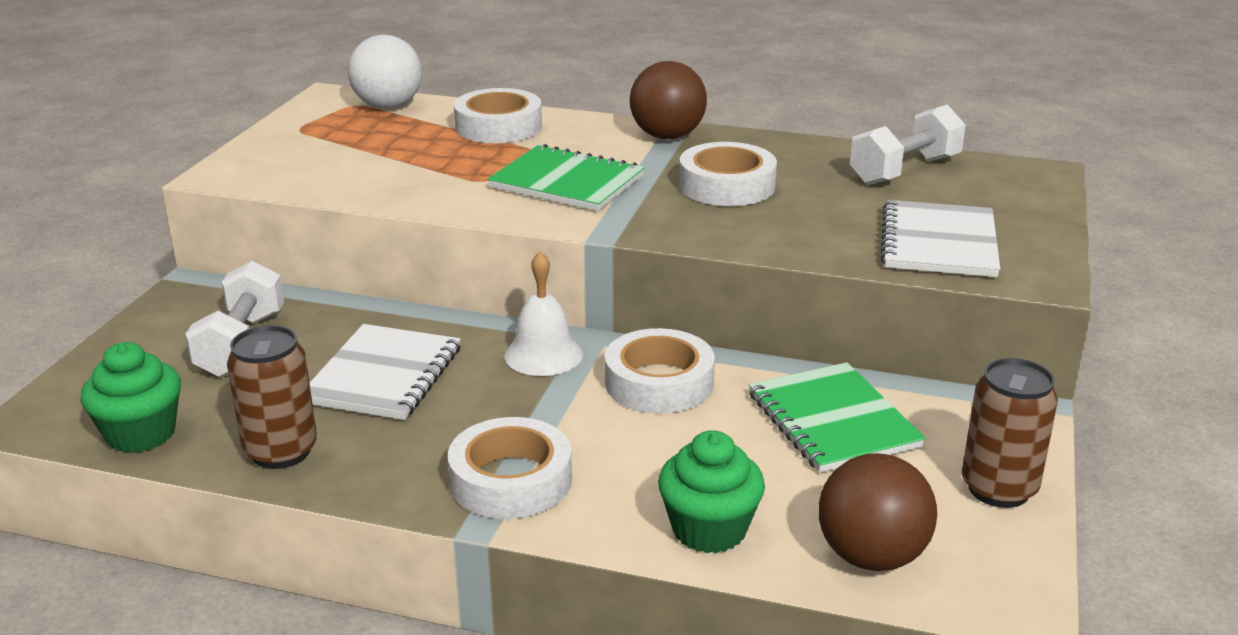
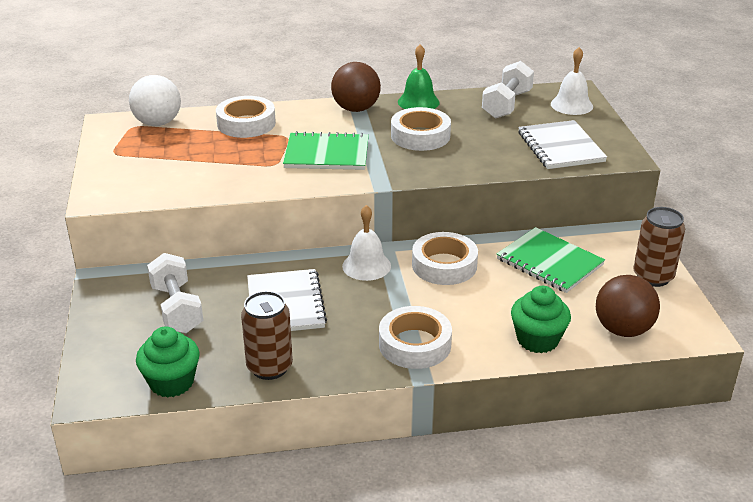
camera: 25 degrees left, 5 degrees up
none -> green bell [398,44,440,109]
none -> white bell [551,47,593,115]

